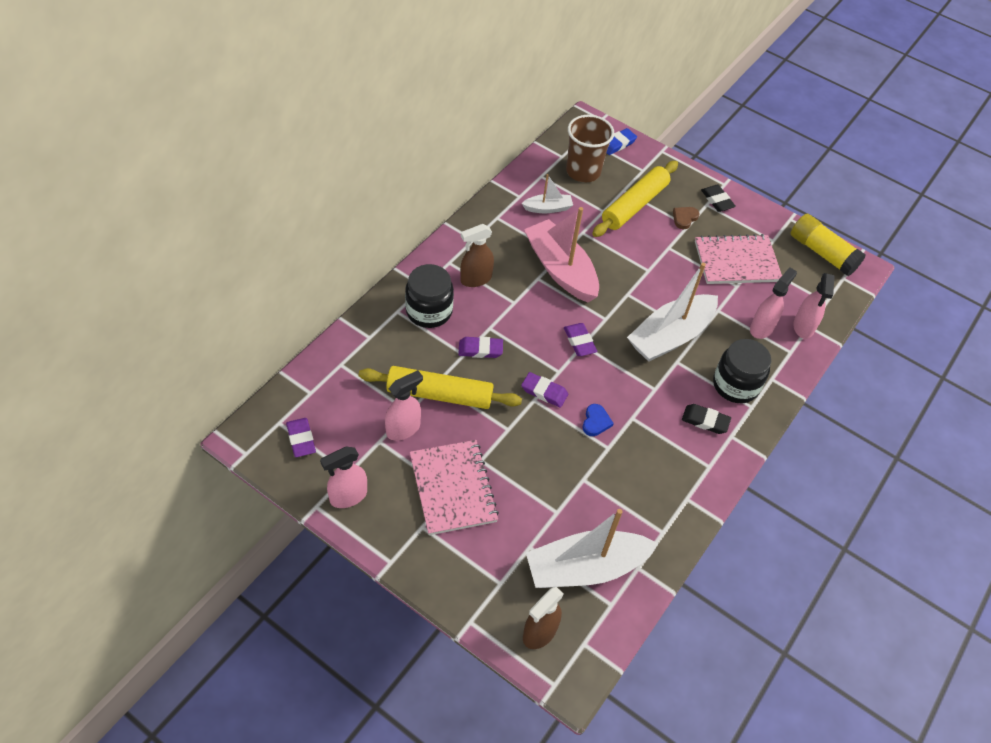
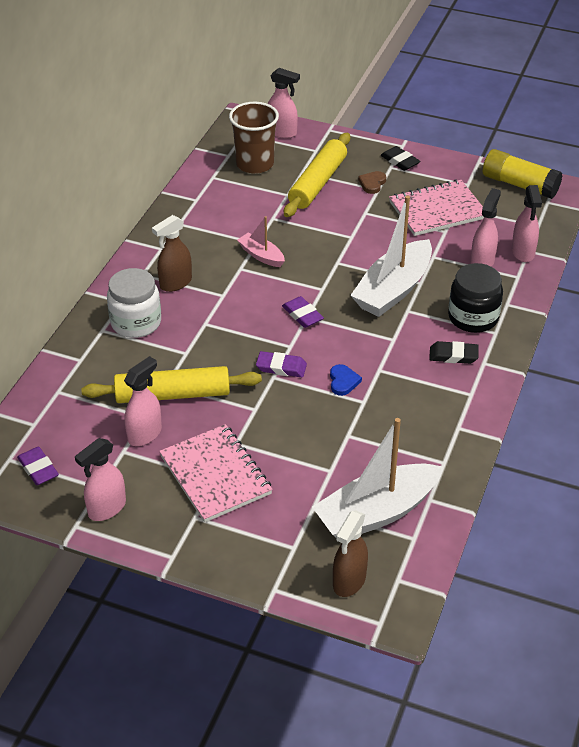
camera: 10 degrees left, 10 degrees down
black jar [405,264,454,328] -> white jar [107,268,161,338]
purple eraser [458,336,503,358] -> none
white boat [522,174,573,213] -> none
pink boat [524,207,599,303] -> pink boat [237,216,285,267], size x0.50
blue eraser [606,128,637,155] -> pink spray bottle [268,68,300,138]

